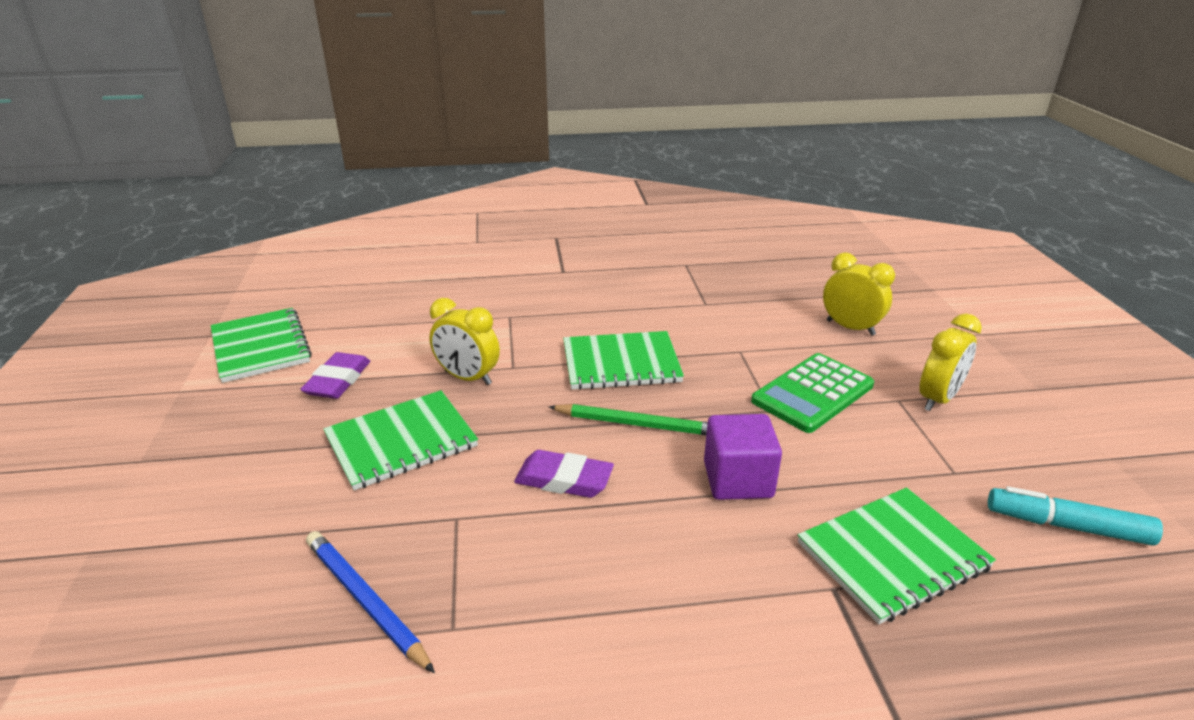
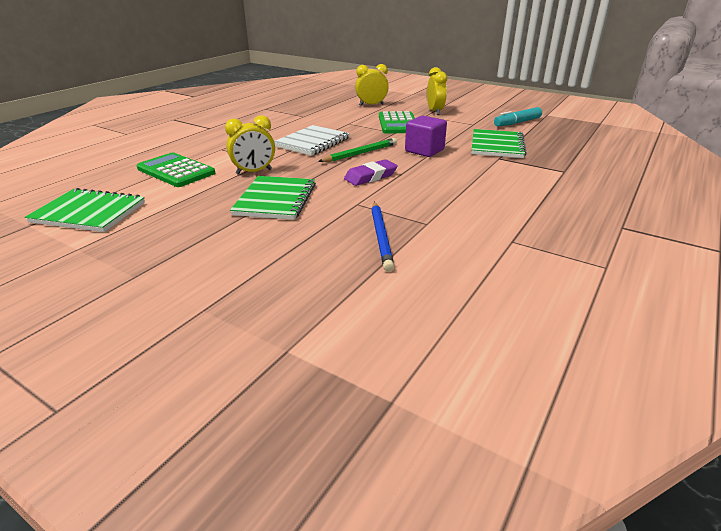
camera: 50 degrees left, 0 degrees up
purple eraser [300,352,370,399] -> none
blue pencil [306,531,435,673] -> blue pencil turned 90 degrees counterclockwise [371,202,394,272]
green notebook [563,331,684,390] -> white notebook [274,125,350,156]
none -> green calculator [137,153,215,187]

